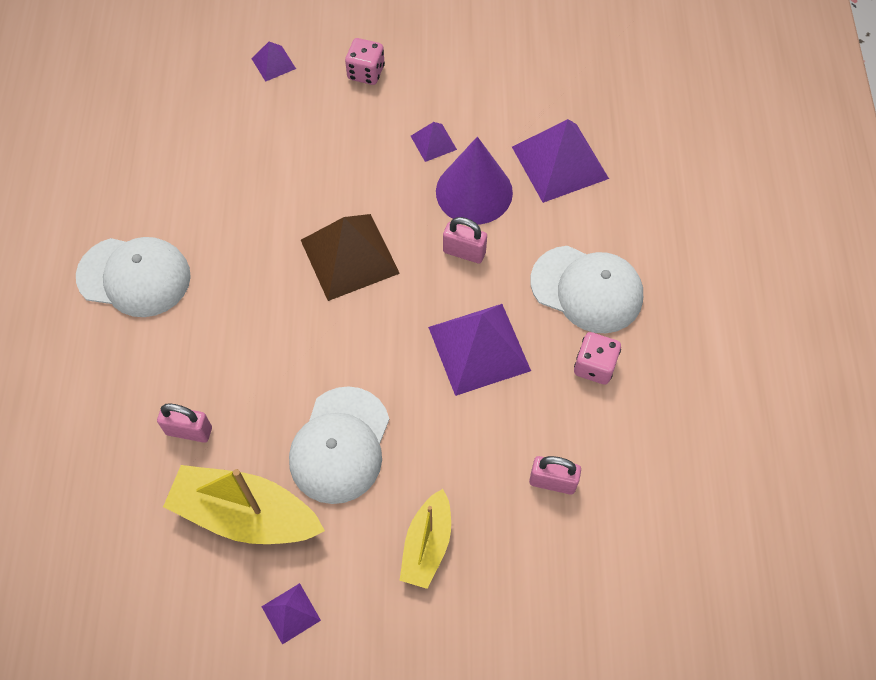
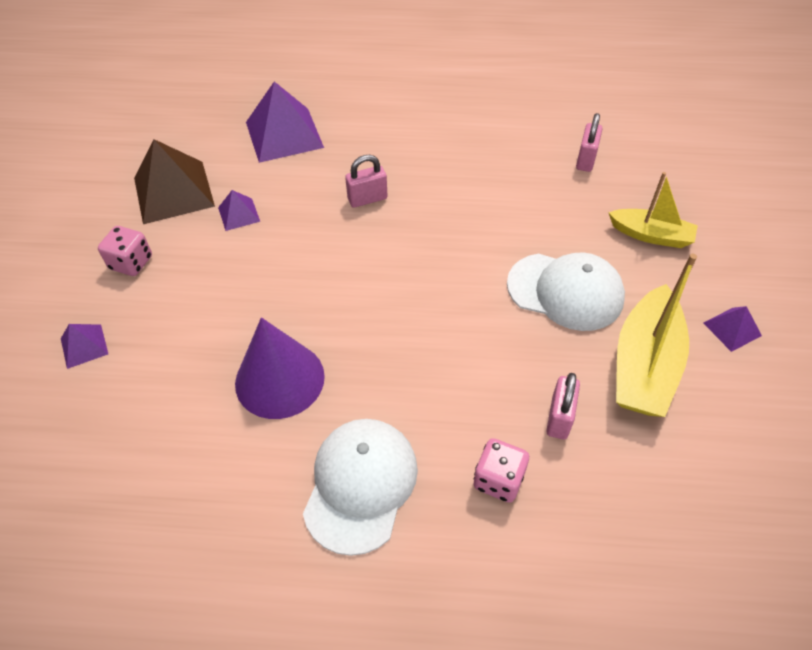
camera: 85 degrees left, 10 degrees down
brown pyramid [301,214,400,301] -> brown pyramid moved to [134,139,215,224]
purple pyramid [428,304,531,396] -> none
purple cone [436,137,513,225] -> purple cone moved to [235,317,325,419]
pink padlock [443,217,487,263] -> pink padlock turned 45 degrees clockwise [345,155,388,208]
white cap [530,246,643,333] -> none
pink dice [574,332,621,385] -> pink dice moved to [474,438,529,503]

